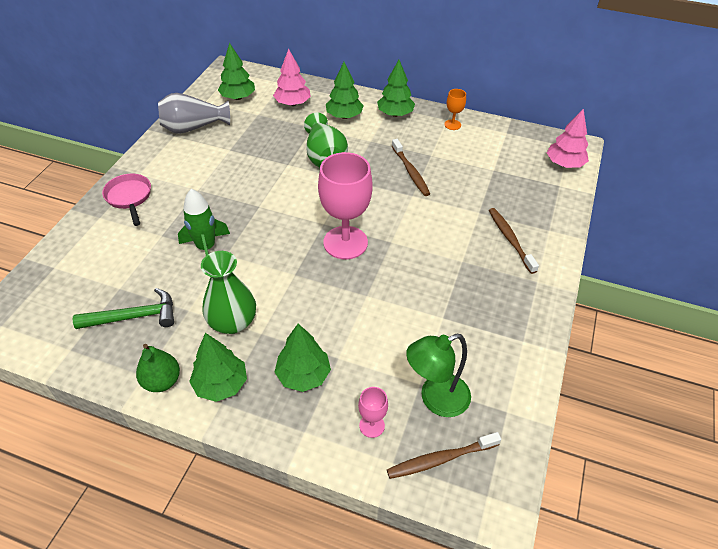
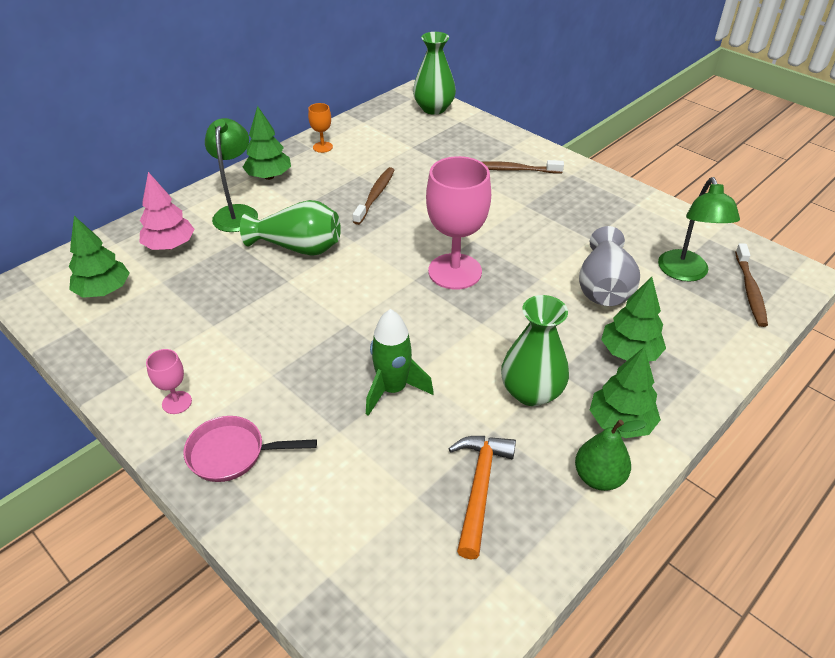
camera: 65 degrees left, 5 degrees down
green hammer [72,288,174,329] -> orange hammer [448,436,516,559]
grey vase [158,93,230,134] -> grey vase moved to [579,226,640,306]
green tree [326,62,364,119] -> green lamp [205,118,258,232]
pink goblet [358,387,388,438] -> pink goblet moved to [146,349,192,414]
brown toothbrush [392,139,430,196] -> brown toothbrush turned 75 degrees counterclockwise [353,167,395,225]
pink tree [547,108,589,168] -> green vase [413,32,456,115]

